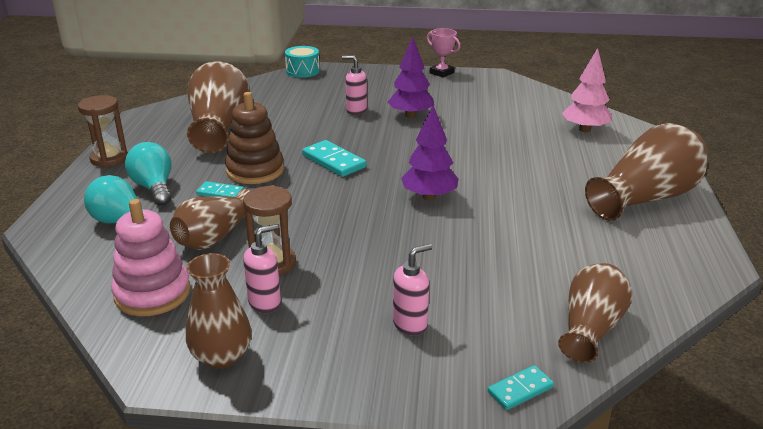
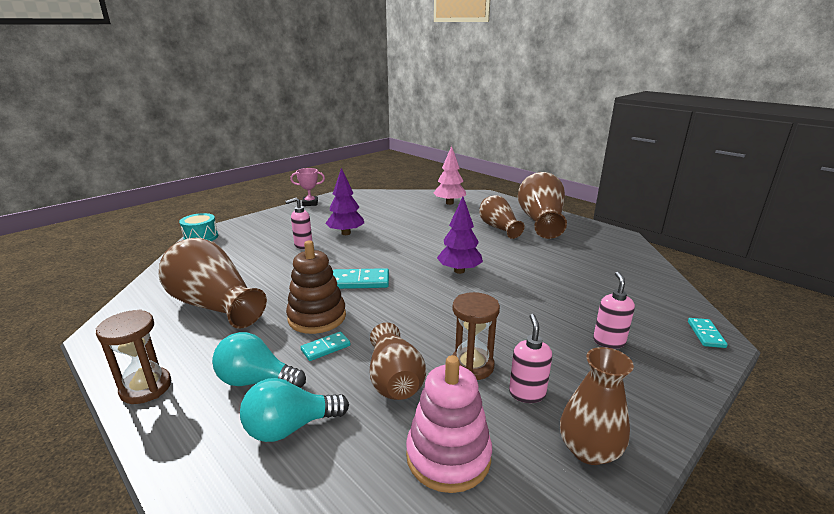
camera: 50 degrees left, 5 degrees down
brown vase [558,263,632,363] -> brown vase moved to [479,195,525,239]

